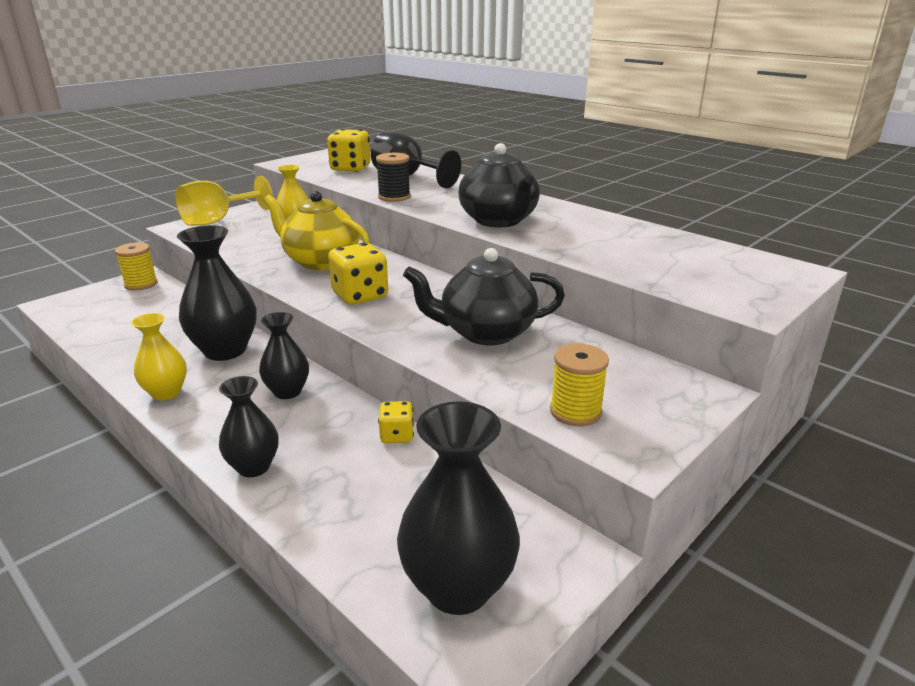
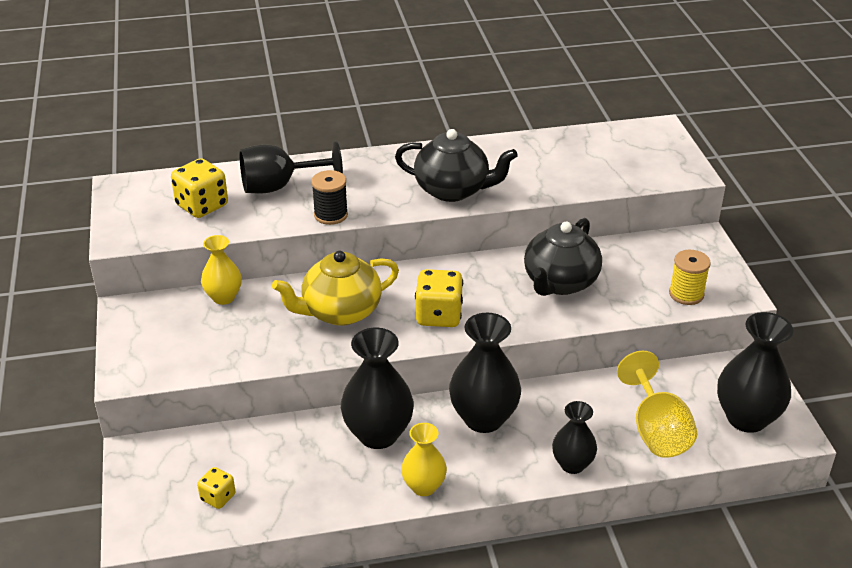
camera: 55 degrees left, 10 degrees up
yellow spool [115,242,158,291] -> none
yellow goblet [175,176,273,226] -> yellow goblet moved to [617,351,697,458]
black vase [259,312,309,399] -> black vase [449,313,521,433], size x1.67
yellow dice [378,401,414,443] -> yellow dice moved to [197,467,235,509]

